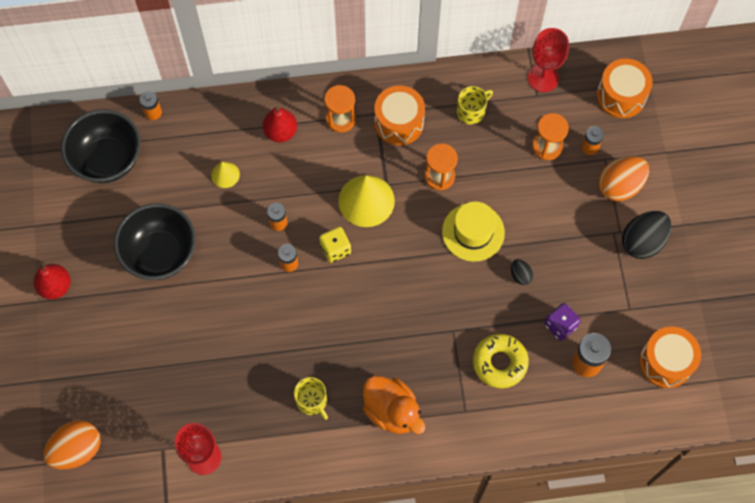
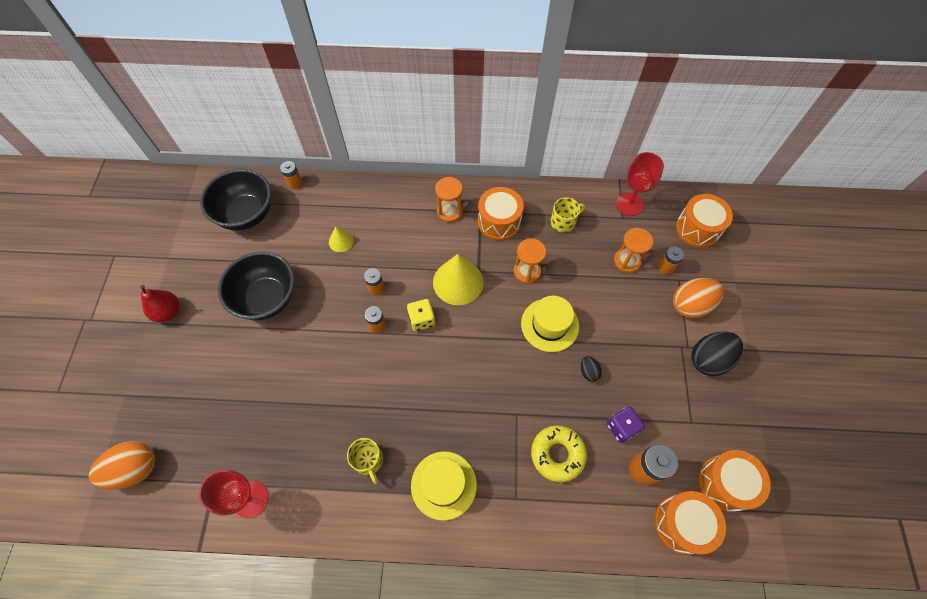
camera: 10 degrees right, 5 degrees down
red pear [263,107,297,142] -> none
orange duck [363,376,426,434] -> yellow hat [411,451,477,521]
none -> orange drum [654,491,726,555]

